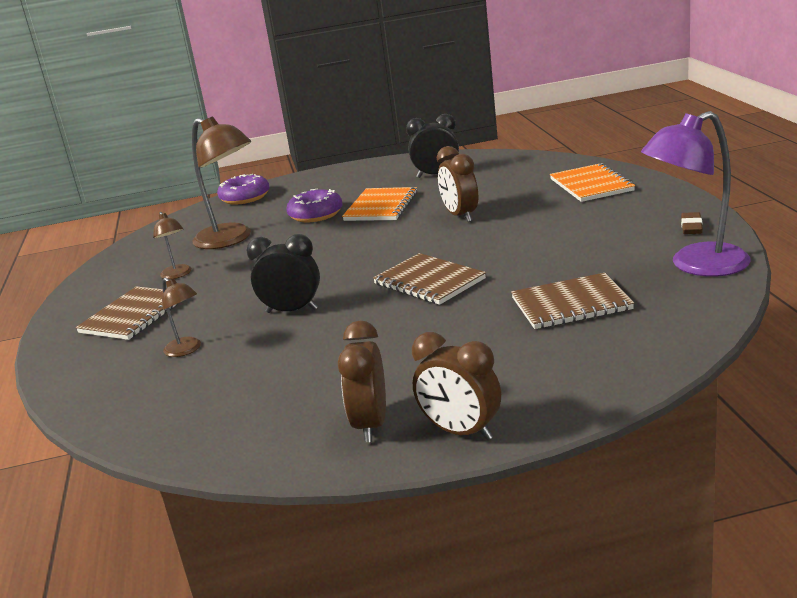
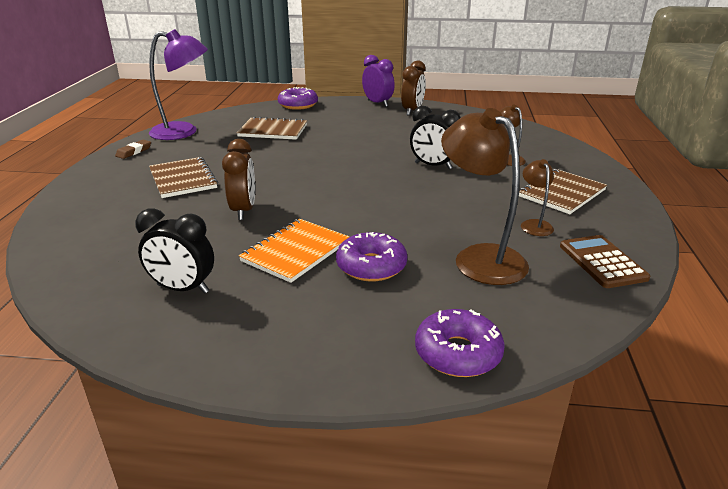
camera: 165 degrees left, 5 degrees up
brown notebook [373,253,486,305] -> brown notebook moved to [149,157,218,198]
brown clock [412,332,501,440] -> purple clock [362,55,395,107]
orange notebook [550,163,635,202] -> none
none -> purple donut [278,87,318,110]
none -> brown calculator [560,235,650,288]

